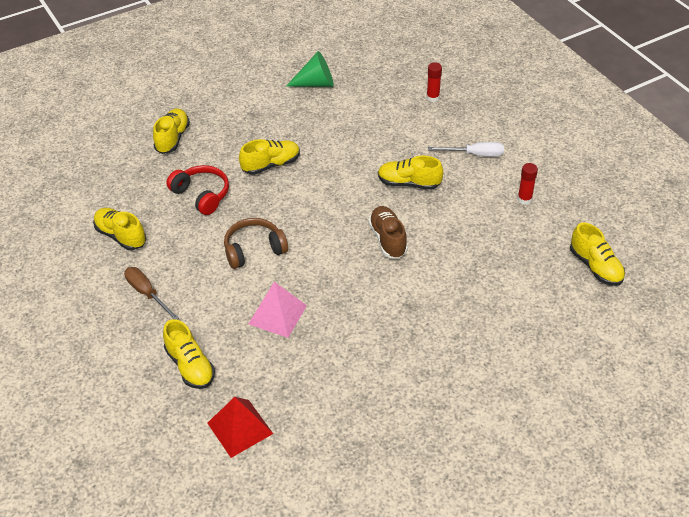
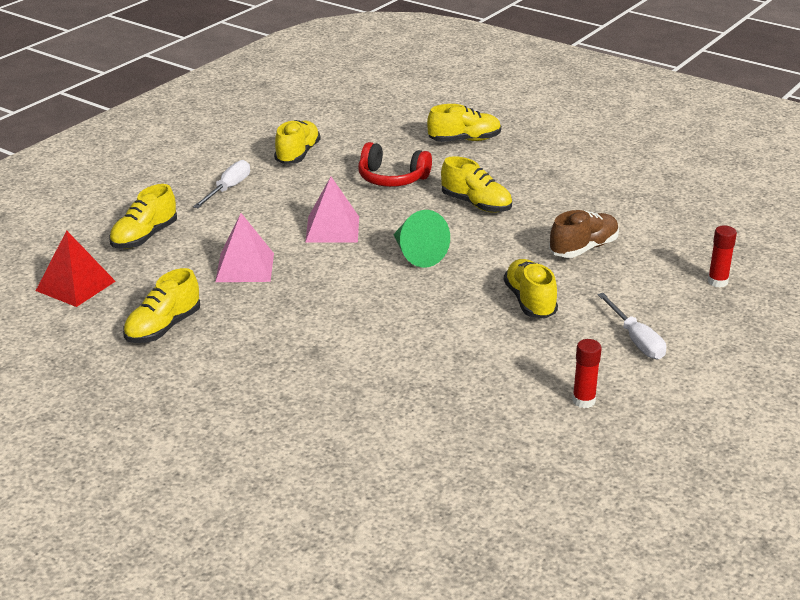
camera: 65 degrees right, 15 degrees down
brown screwdriver [124,267,179,320] -> white screwdriver [193,160,250,208]
red headphones [166,165,229,215] -> red headphones turned 90 degrees clockwise [358,142,432,187]
brown headphones [224,218,288,269] -> pink pyramid [305,177,359,243]
green cone [286,51,334,87] -> green cone moved to [393,210,450,268]
brown shoe [368,206,408,259] -> brown shoe moved to [549,210,619,258]
yellow shoe [570,223,625,286] -> yellow shoe moved to [123,268,200,343]

